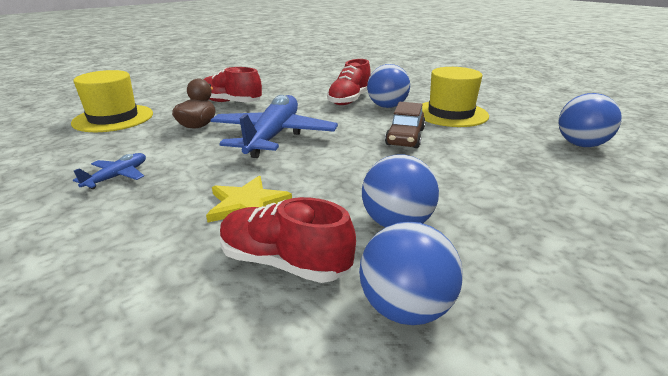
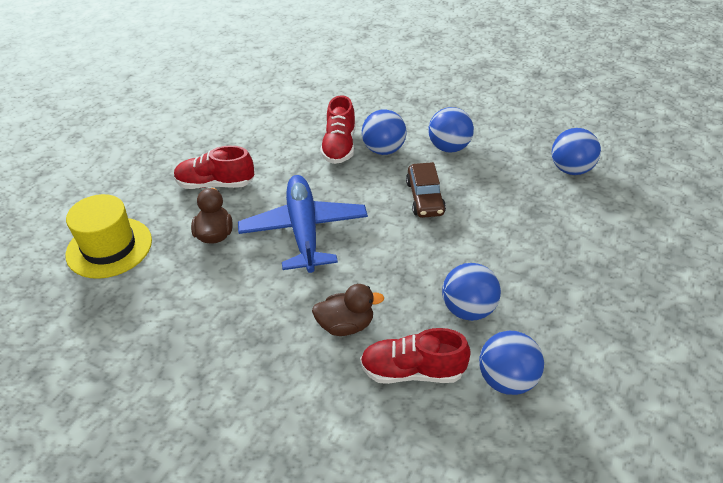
camera: 20 degrees left, 15 degrees up
blue plane [73,153,146,189] -> none
yellow star [206,176,292,223] -> brown duck [312,284,384,336]
yellow hat [422,67,489,127] -> blue ball [428,107,474,153]

